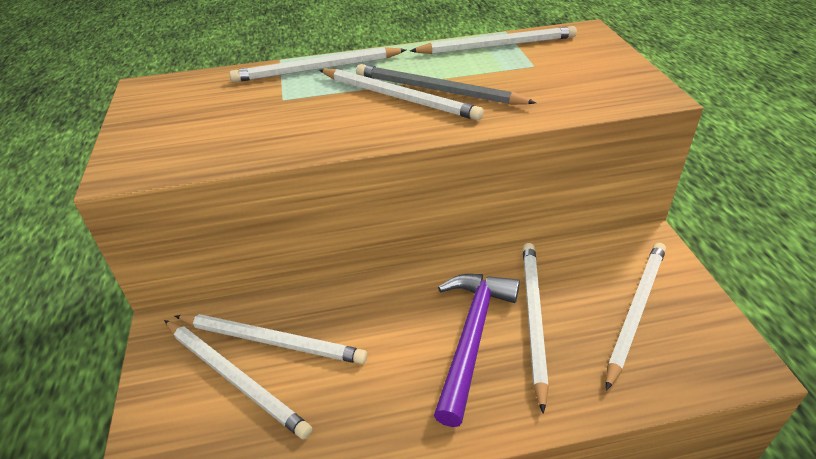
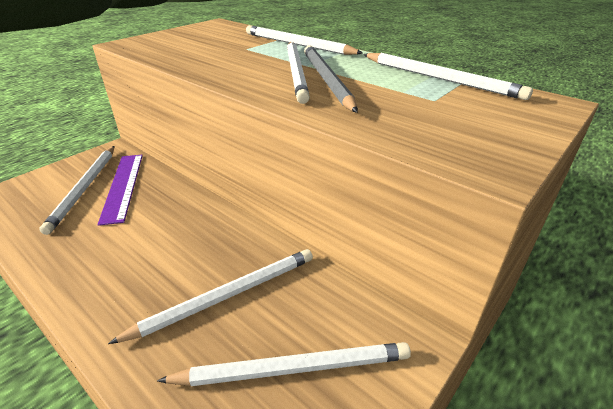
camera: 50 degrees right, 5 degrees down
white pencil [175,314,367,364] -> purple ruler [98,155,143,226]
purple hammer [434,274,520,427] -> none

